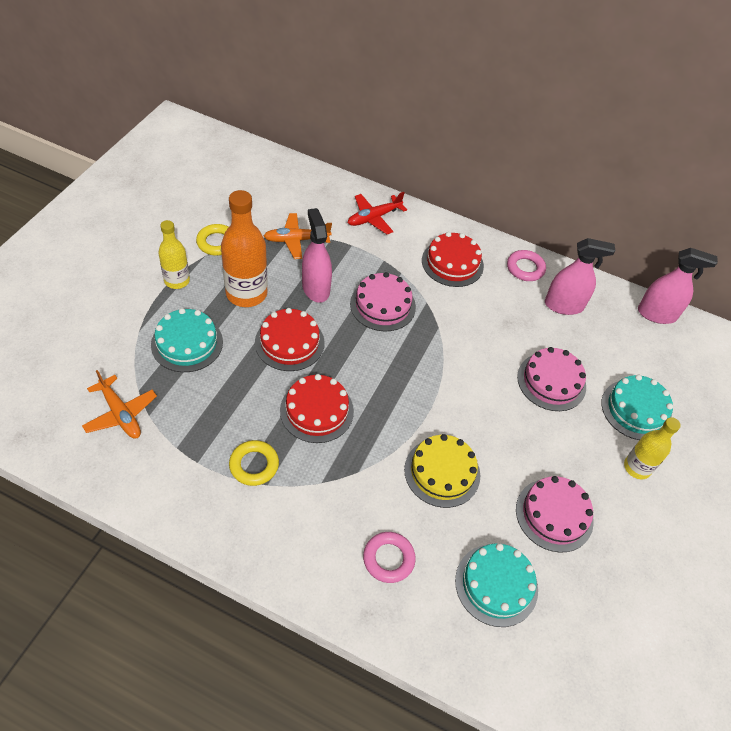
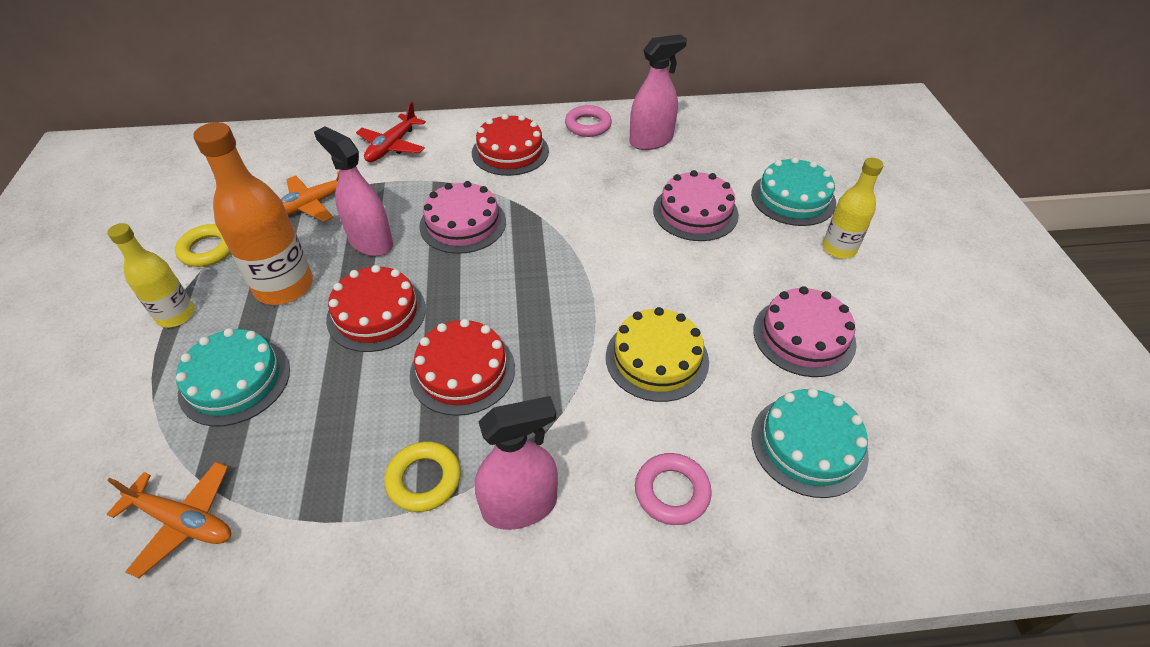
camera: 25 degrees left, 5 degrees down
pink spray bottle [638,248,718,324] -> pink spray bottle moved to [475,396,558,530]

